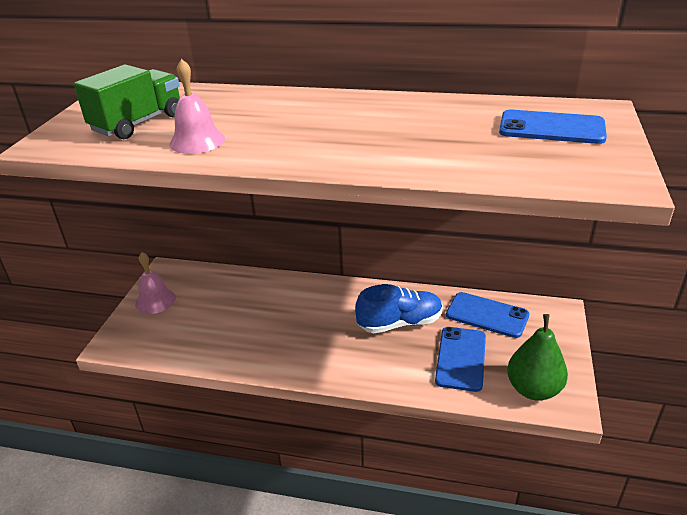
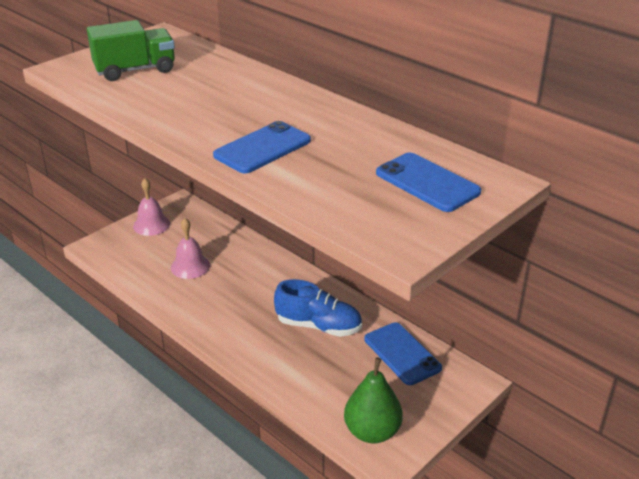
camera: 30 degrees right, 0 degrees up
pink bell [169,59,225,154] -> pink bell moved to [171,218,210,279]
blue phone [435,327,486,392] -> blue phone moved to [213,121,311,173]

